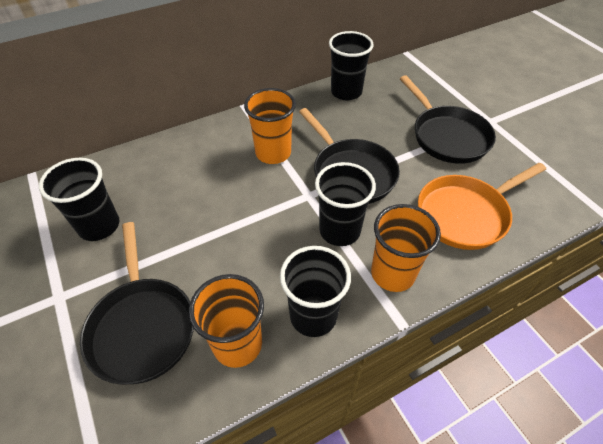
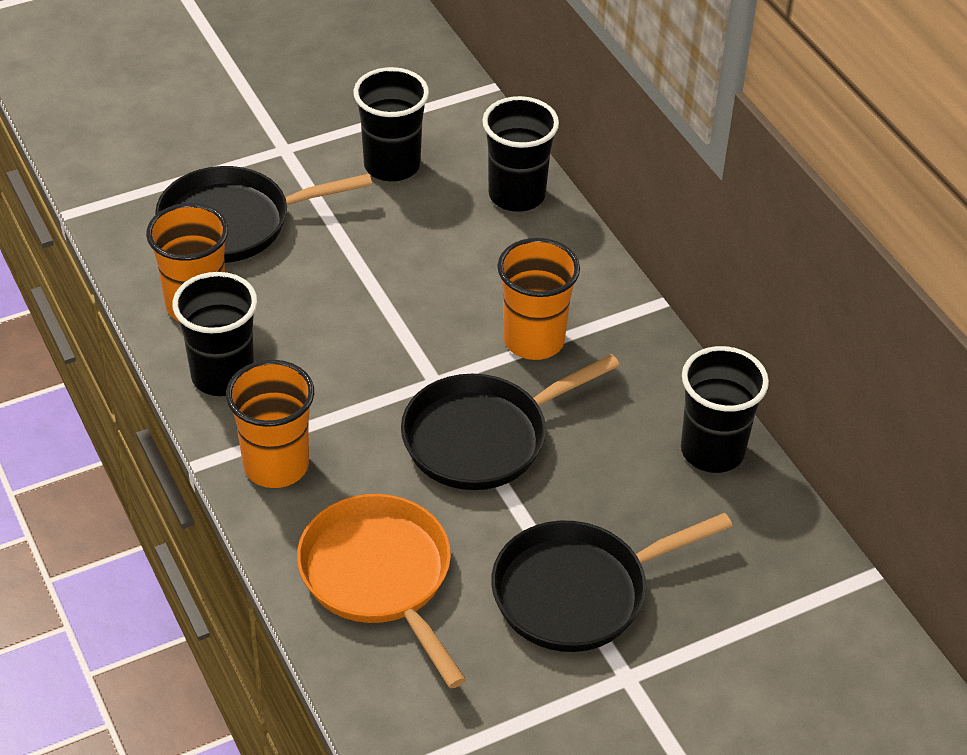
camera: 90 degrees right, 5 degrees down
black cup [315,162,376,246] -> black cup moved to [482,96,559,212]

